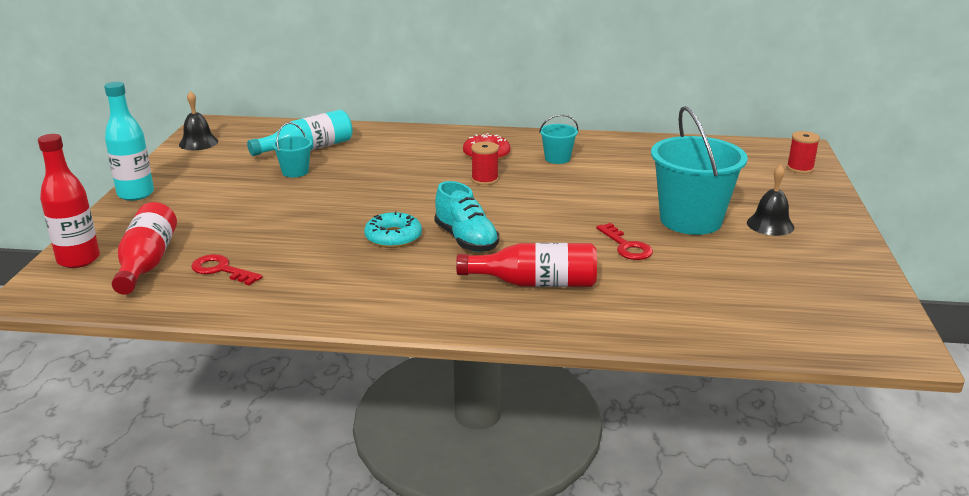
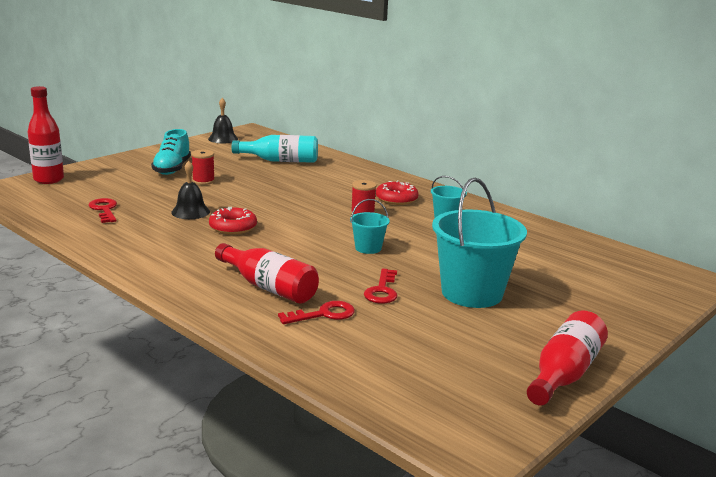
camera: 35 degrees right, 5 degrees down
turquoise bottle [104,82,154,201] -> none
red bottle [112,202,177,295] -> red bottle moved to [527,310,608,406]
turquoise bucket [272,122,312,177] -> turquoise bucket moved to [350,199,390,254]
turquoise donut [364,212,422,248] -> red donut [209,207,257,234]
turquoise shoe [434,181,499,252] -> turquoise shoe moved to [151,129,191,175]
black bell [747,165,794,236] -> black bell moved to [171,161,210,219]
red spool [787,131,820,174] -> red spool moved to [191,149,215,185]
none -> red key [278,301,355,324]

